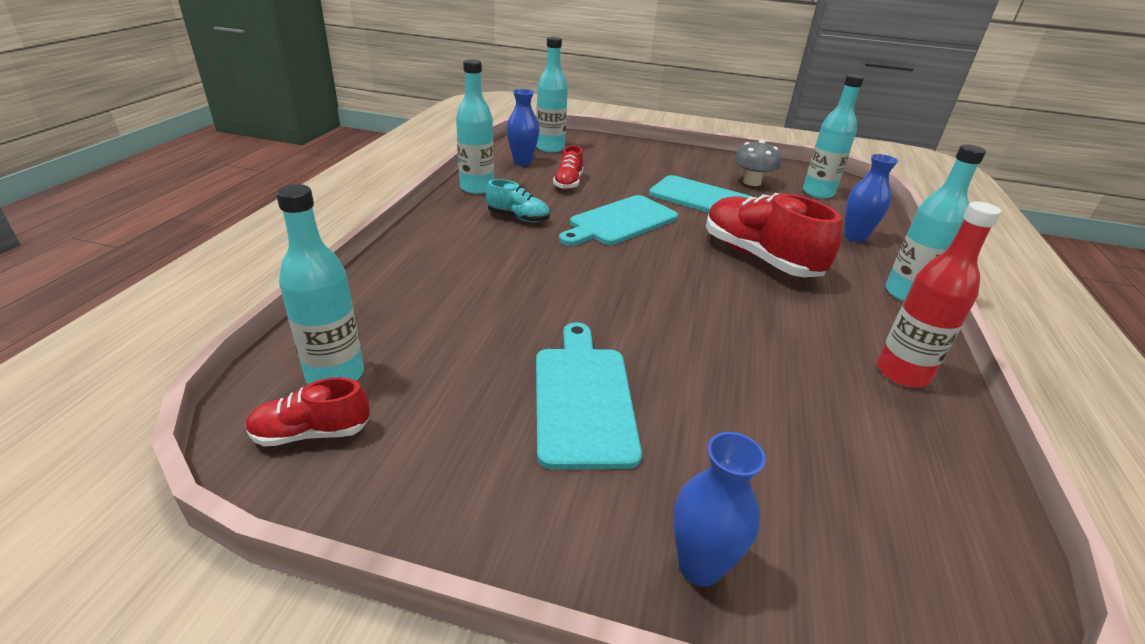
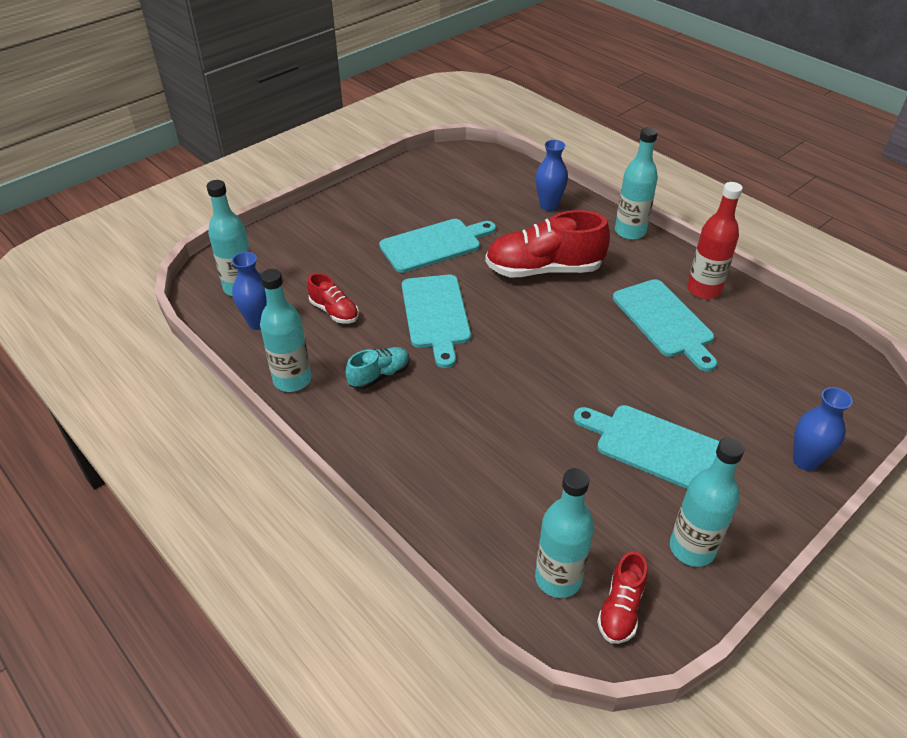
camera: 55 degrees left, 10 degrees up
grey mushroom [734,140,781,186] -> none
turquoise bottle [803,74,864,198] -> turquoise bottle moved to [670,437,744,567]
none -> turquoise cutting board [613,279,717,372]

